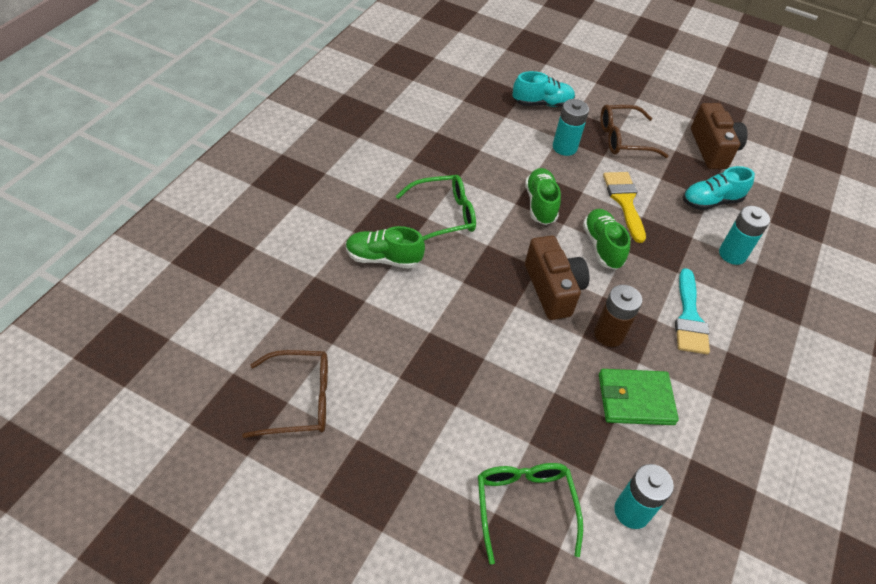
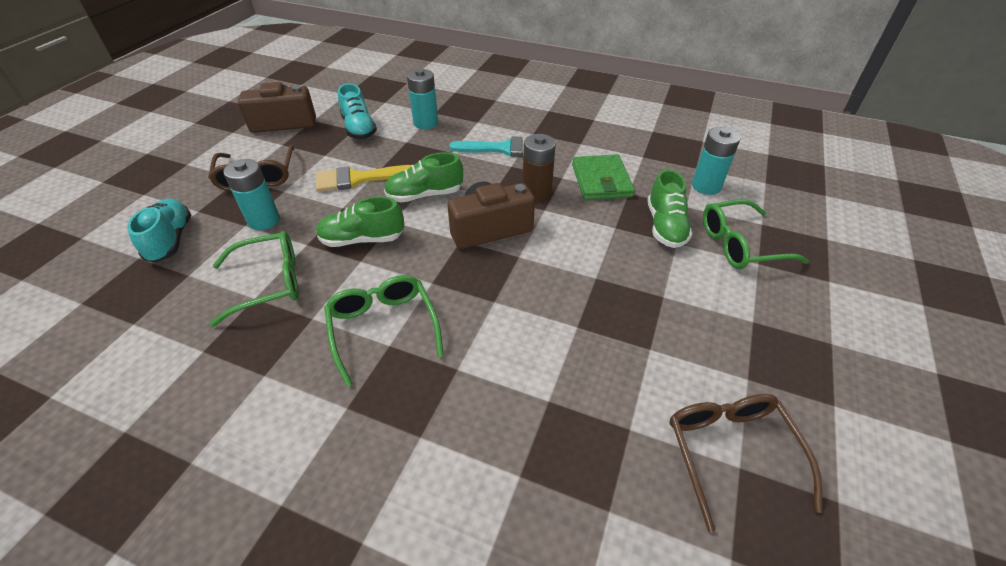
camera: 90 degrees left, 5 degrees down
green shoe [346,226,425,269] -> green shoe moved to [647,169,692,248]
none -> green glasses [210,231,299,327]

